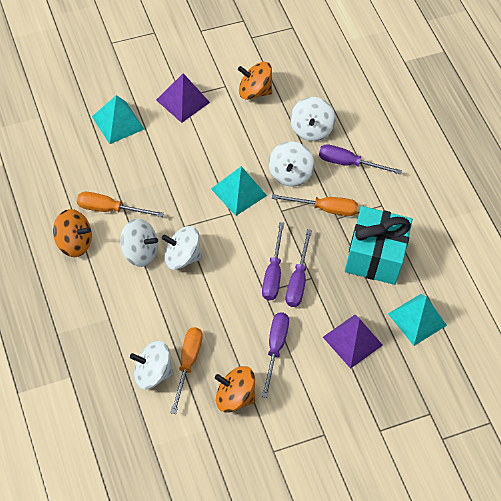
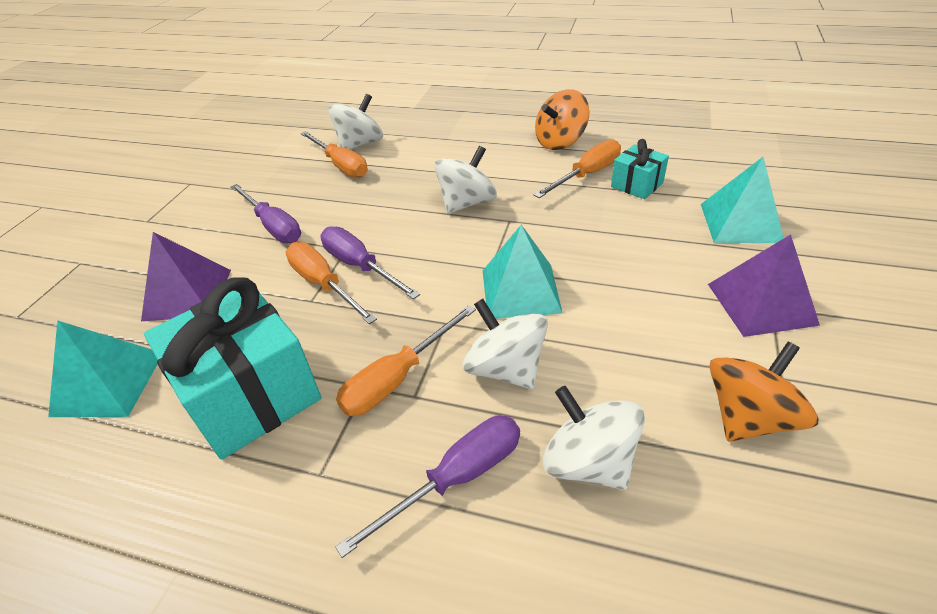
camera: 135 degrees right, 15 degrees down
white spinning top [120,218,158,267] -> none
orange spinning top [215,366,255,413] -> none
purple screwdriver [286,229,312,307] -> orange screwdriver [286,242,377,324]
none -> turquoise gift [611,139,669,199]

